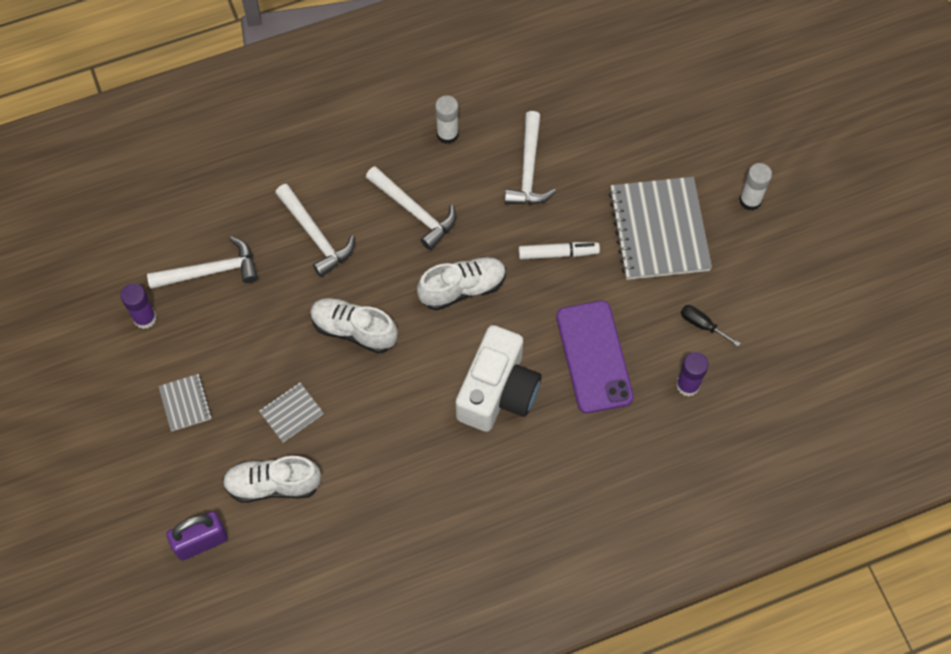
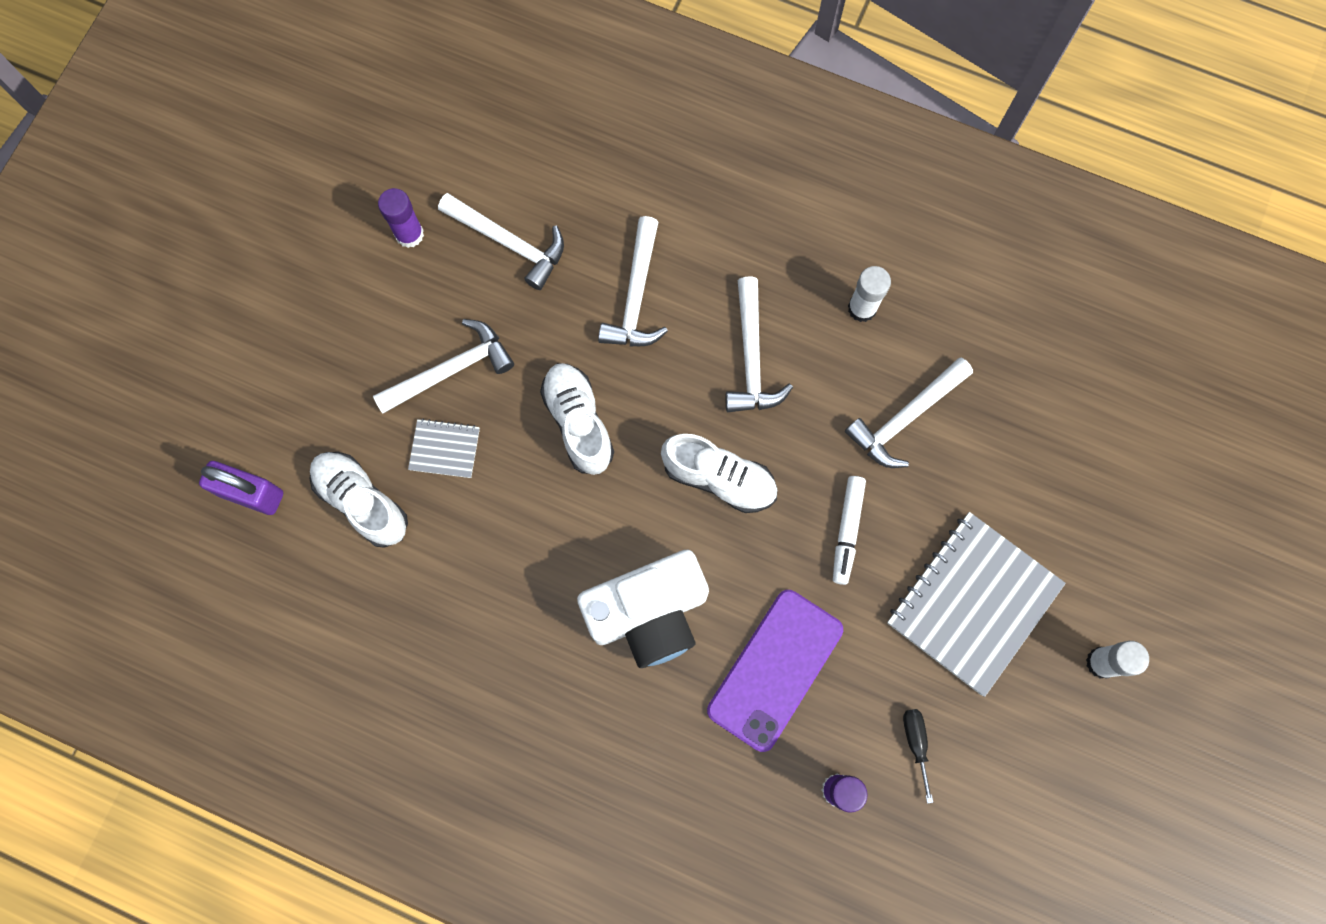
camera: 45 degrees right, 10 degrees up
grey notebook [159,374,212,431] -> none
white marker [518,242,600,259] -> white marker turned 60 degrees clockwise [833,476,866,585]
none -> white hammer [373,319,514,414]

